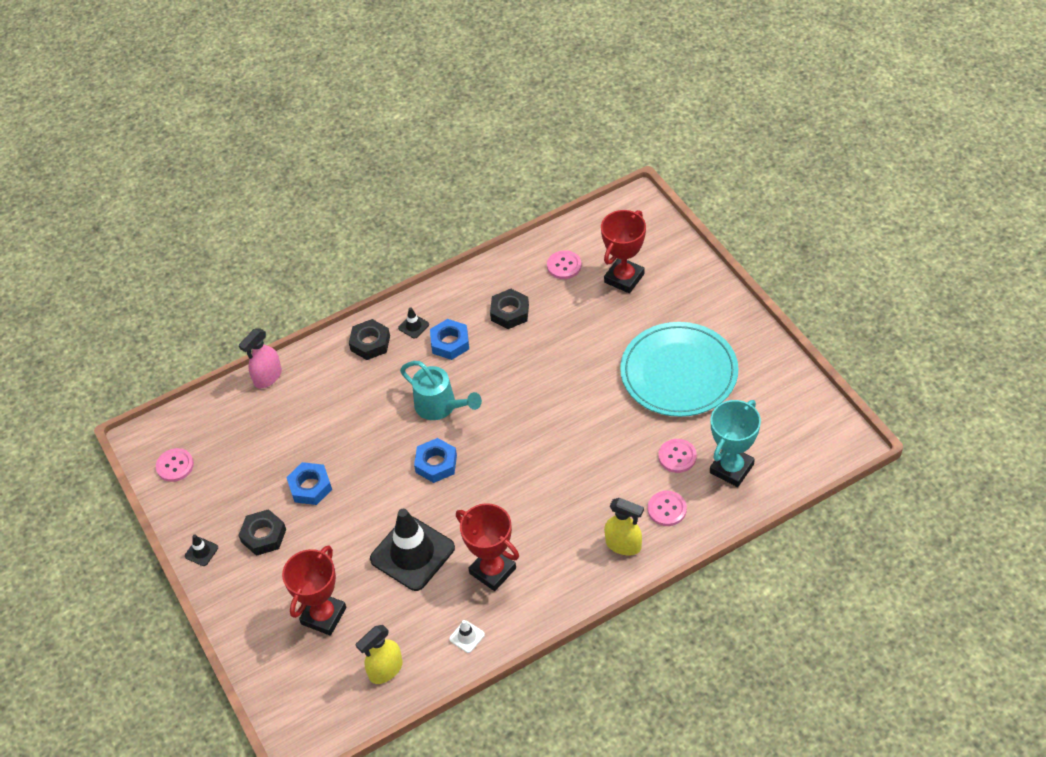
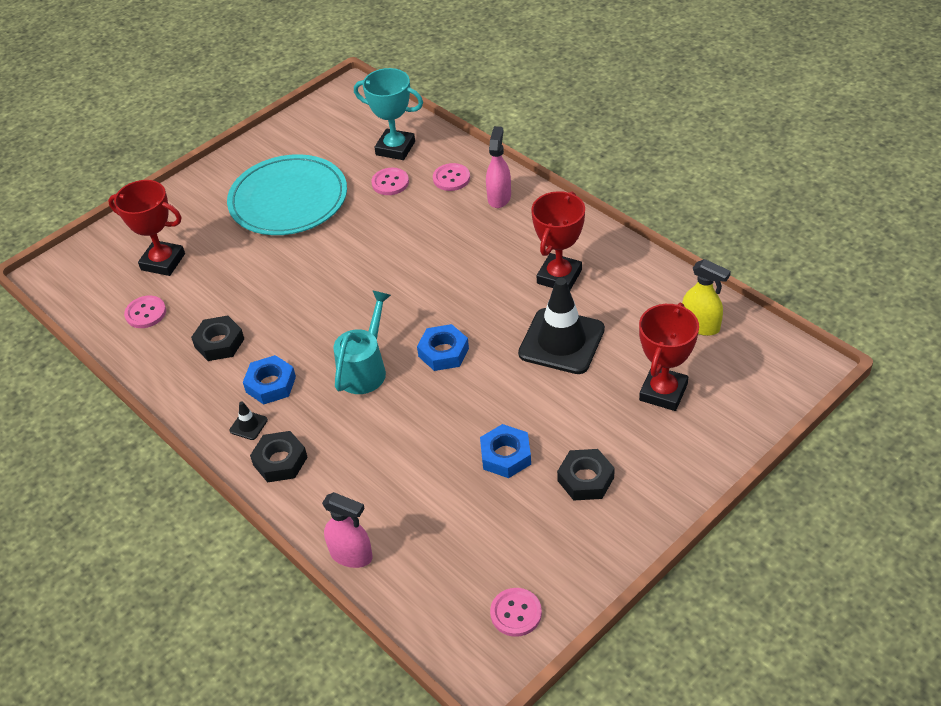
camera: 105 degrees left, 5 degrees down
black traffic cone [185,534,218,566] -> none
red trophy [282,545,346,636] -> red trophy turned 75 degrees counterclockwise [639,303,699,411]
white traffic cone [449,620,485,653] -> none
yellow spray bottle [604,498,644,555] -> pink spray bottle [486,126,511,208]

